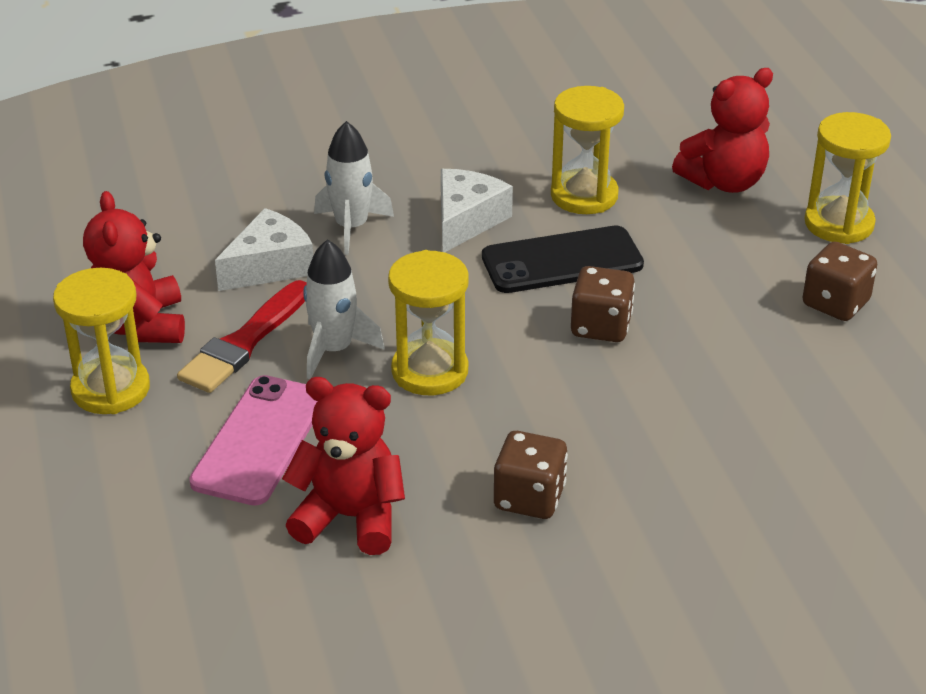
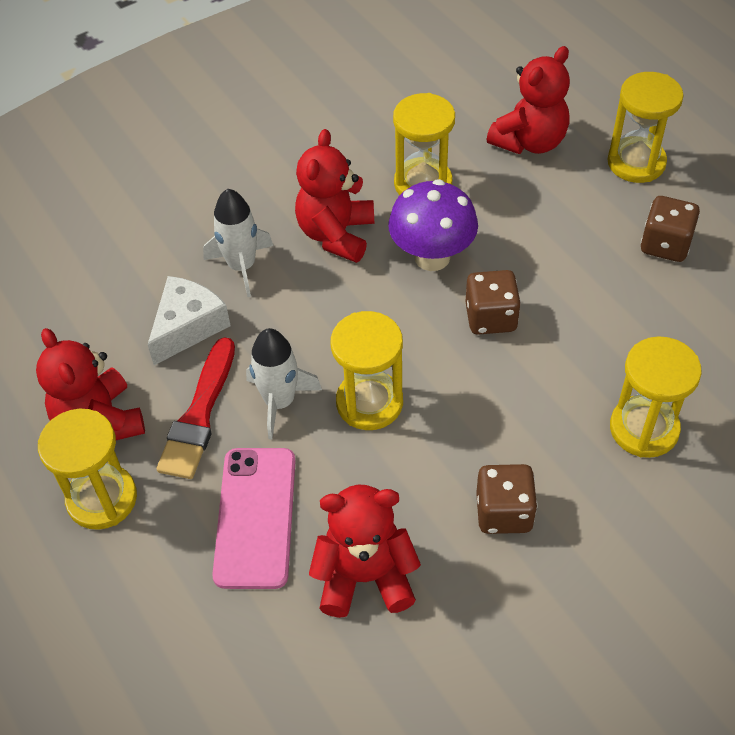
camera: 15 degrees left, 15 degrees up
white cheese [441,169,513,252] -> red teddy bear [295,129,374,263]
black phone [482,226,644,293] -> purple mushroom [388,179,478,271]
none -> yellow hourglass [610,336,702,458]

